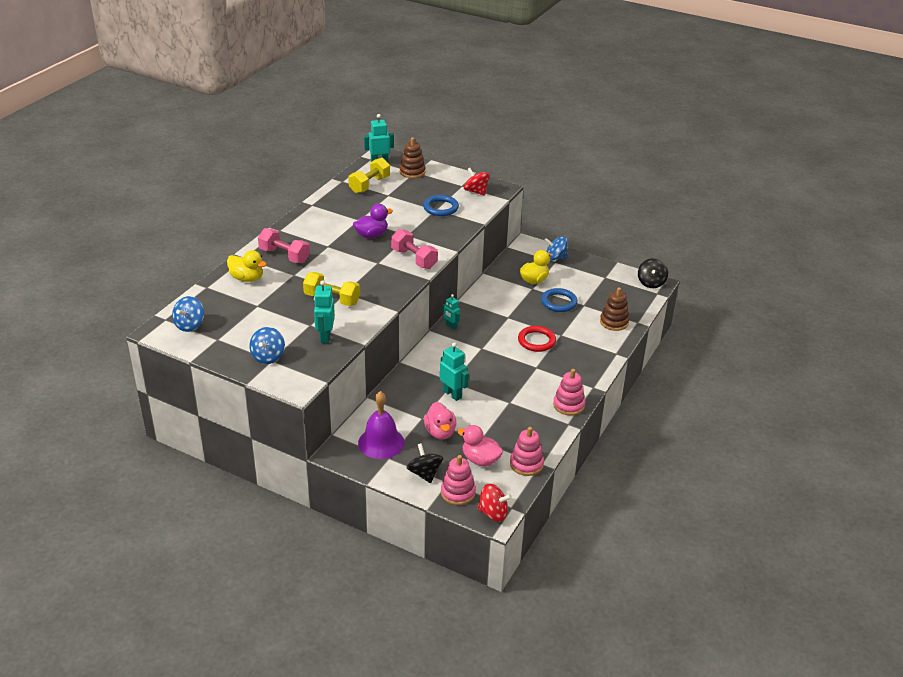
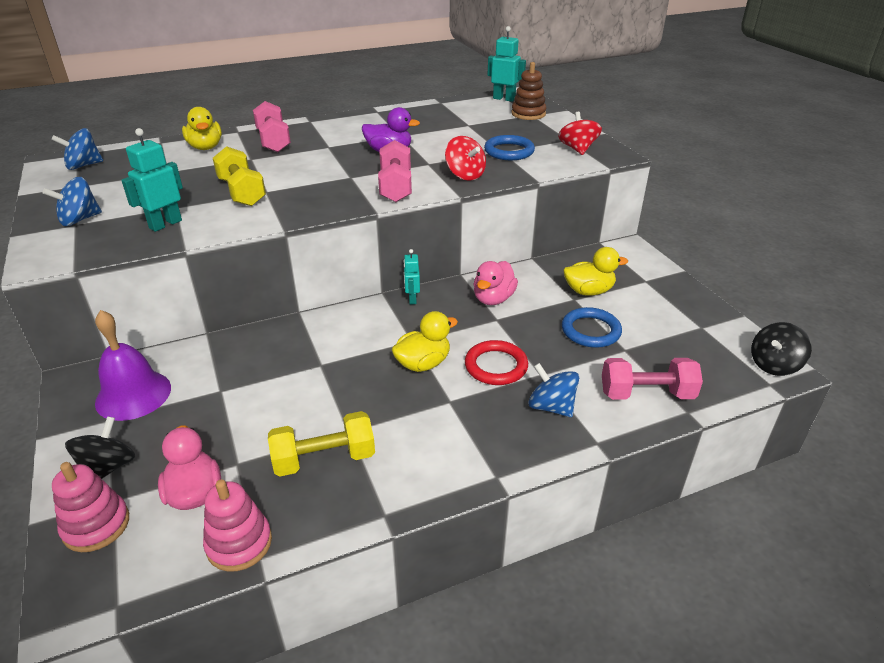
camera: 40 degrees right, 0 degrees up
yellow dumbbell [348,158,390,193] -> yellow dumbbell moved to [268,411,375,477]
pink duck [424,402,456,440] -> pink duck moved to [473,261,518,305]
turquoise robot [440,342,469,401] -> none
red spinning top [477,484,512,522] -> red spinning top moved to [445,136,486,181]
blue spinning top [544,236,568,261] -> blue spinning top moved to [528,363,579,417]
pink stacking toy [553,369,585,416] -> none
brown stacking toy [600,287,629,331] -> pink dumbbell [602,358,703,400]
none -> yellow duck [392,311,458,372]

